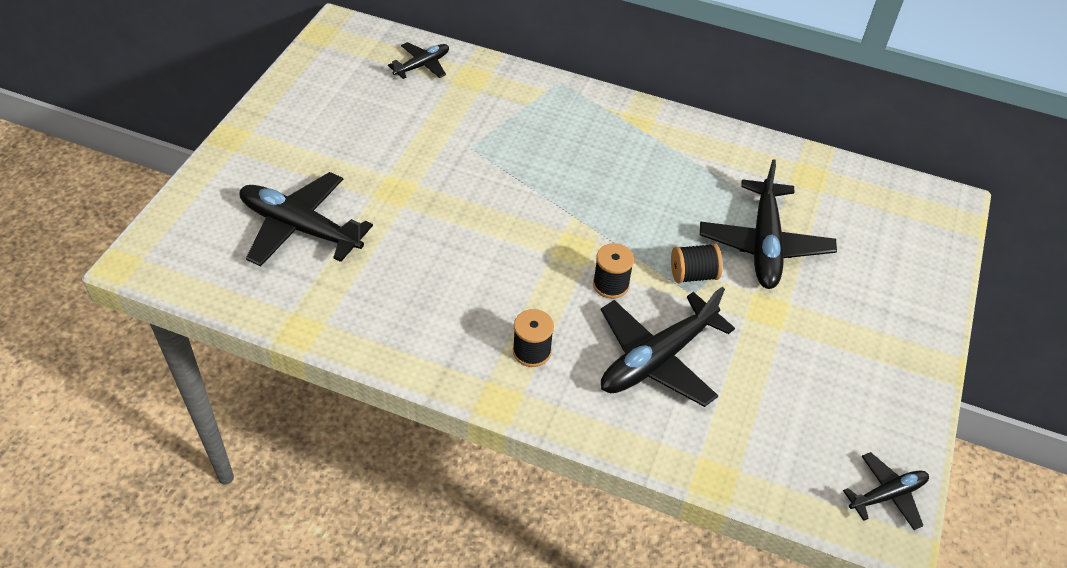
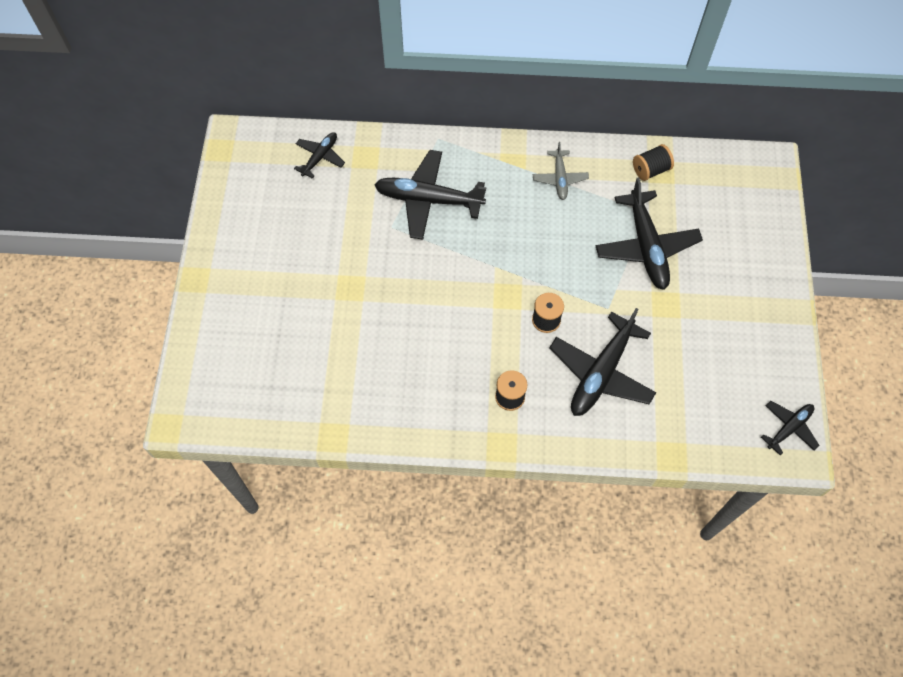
camera: 15 degrees left, 15 degrees up
black plane [239,172,373,267] -> black plane moved to [374,150,487,240]
black spool [671,243,723,284] -> black spool moved to [633,144,674,181]
none -> grey plane [533,142,589,200]

